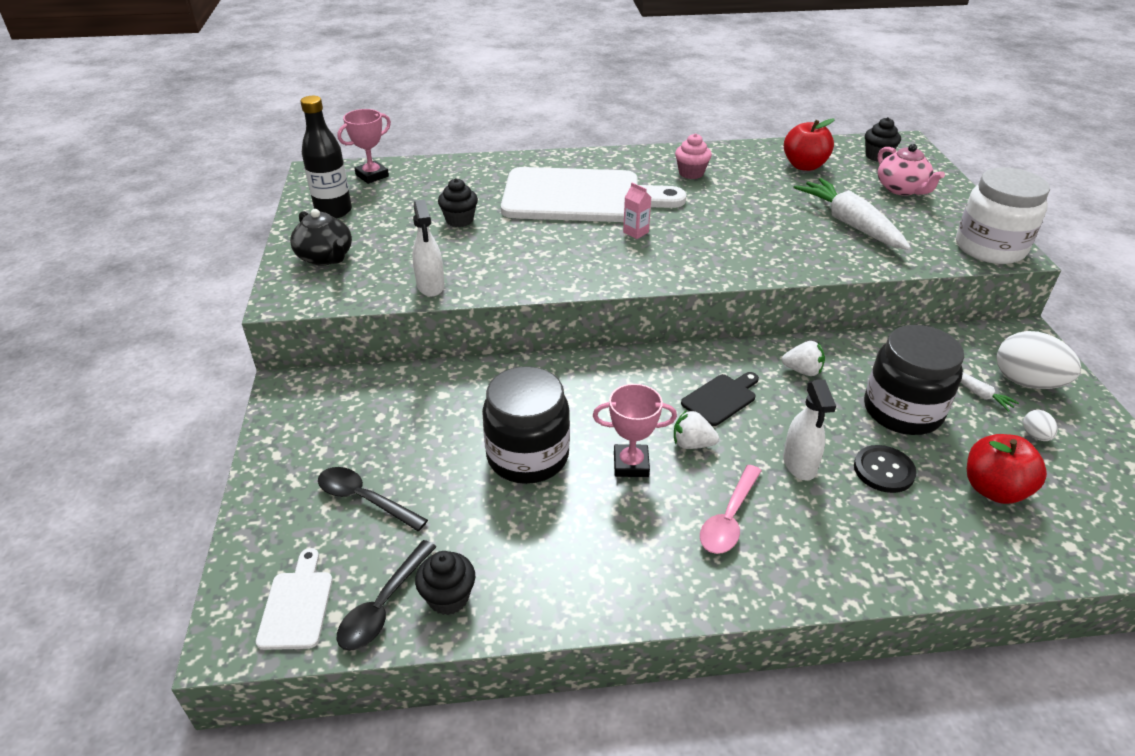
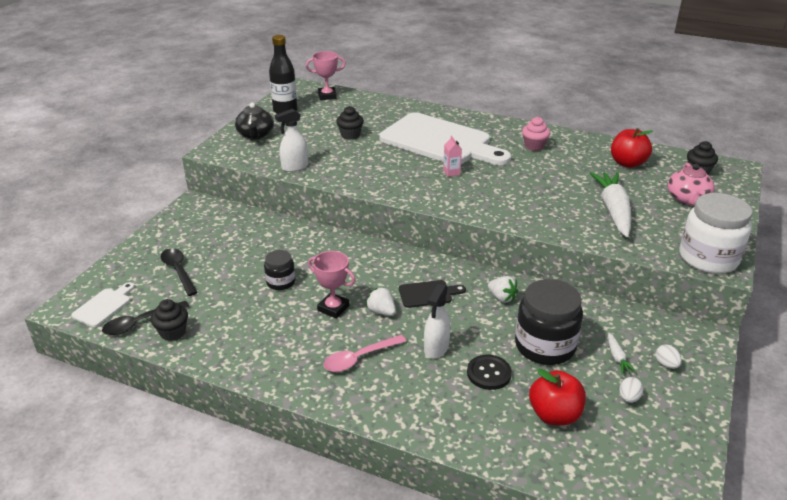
camera: 30 degrees right, 5 degrees down
white spray bottle [412,199,445,297] -> white spray bottle turned 45 degrees clockwise [275,109,308,172]
black jar [482,366,570,484] -> black jar [264,250,295,290], size x0.53
white egg [997,331,1081,389] -> white egg [656,344,682,369], size x0.46

